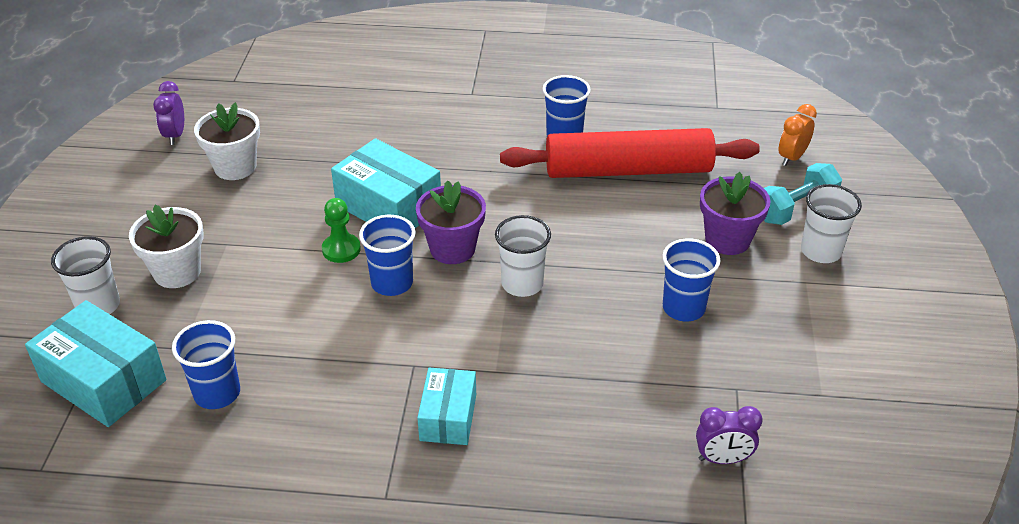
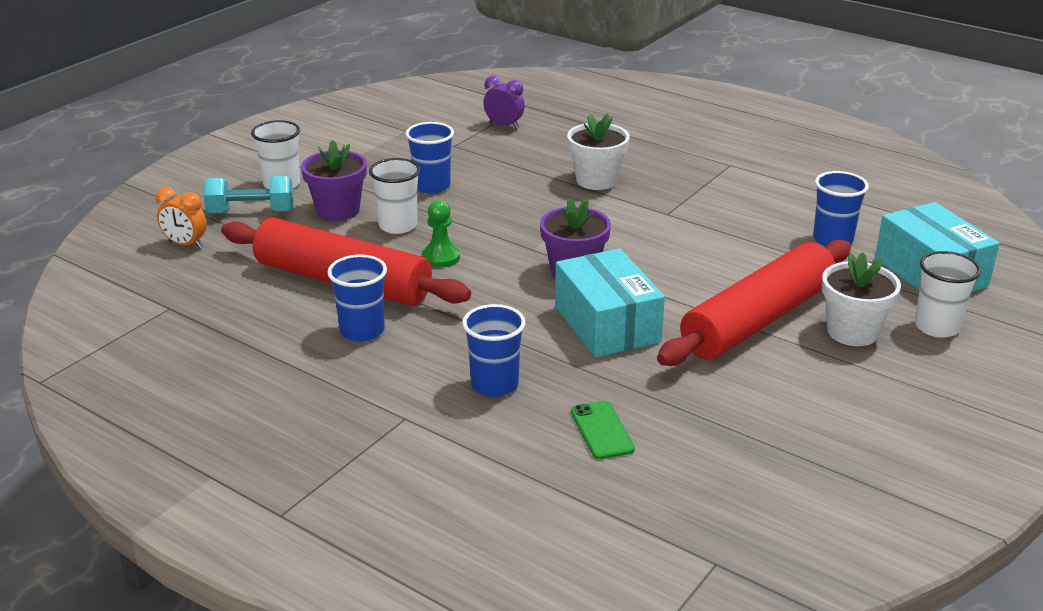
camera: 150 degrees left, 10 degrees down
purple clock [153,81,184,145] -> none
white flower pot [194,102,260,180] -> white flower pot moved to [567,113,630,190]
green pawn [322,198,361,263] -> green pawn moved to [422,200,460,267]
blue cup [359,215,416,296] -> blue cup moved to [462,304,526,397]
turquoise box [417,368,476,445] -> none
white cup [495,215,551,297] -> white cup moved to [369,158,421,234]
orange clock [778,104,817,166] -> orange clock turned 45 degrees clockwise [156,187,207,249]
none -> green phone [571,401,635,459]
none -> red rolling pin [657,239,851,366]

